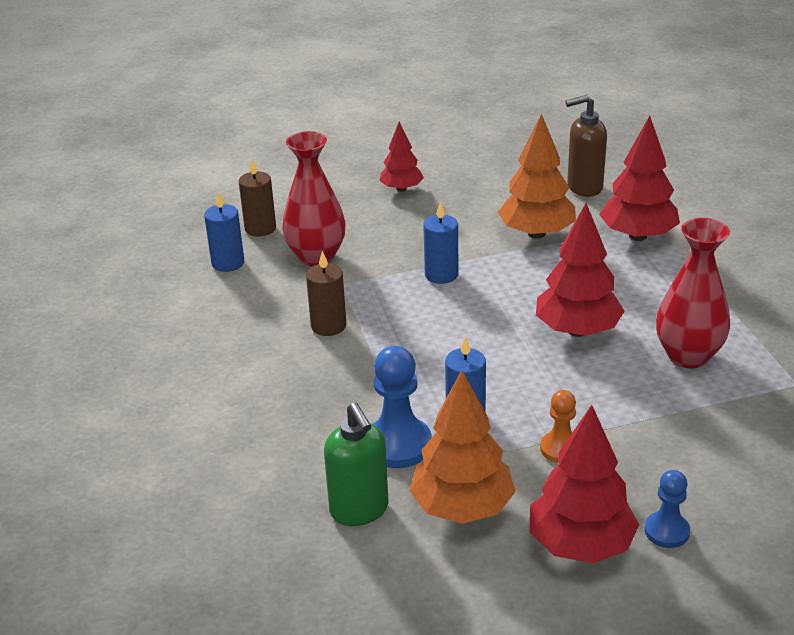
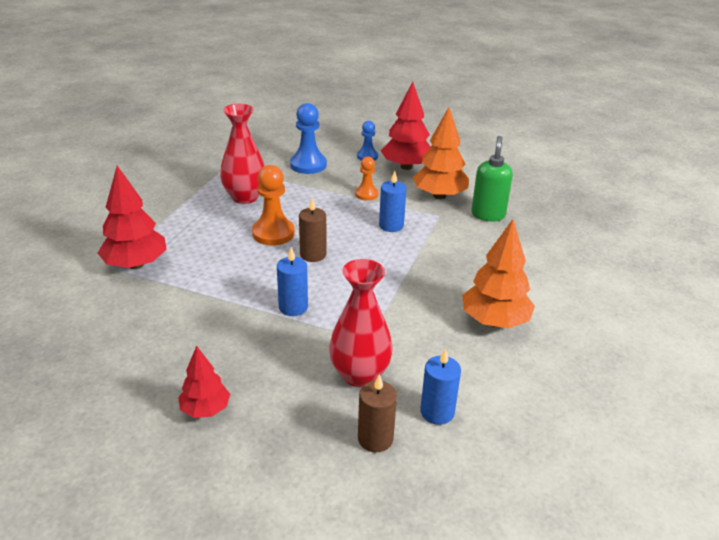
camera: 145 degrees left, 0 degrees up
brown candle [306,251,346,336] -> brown candle moved to [299,198,326,262]
blue pawn [373,346,432,468] -> blue pawn moved to [290,103,327,174]
orange tree [497,114,576,239] -> orange tree moved to [462,219,535,328]
red tree [536,203,625,337] -> orange pawn [252,165,295,245]
brown soap dispenser [566,95,607,197] -> none

